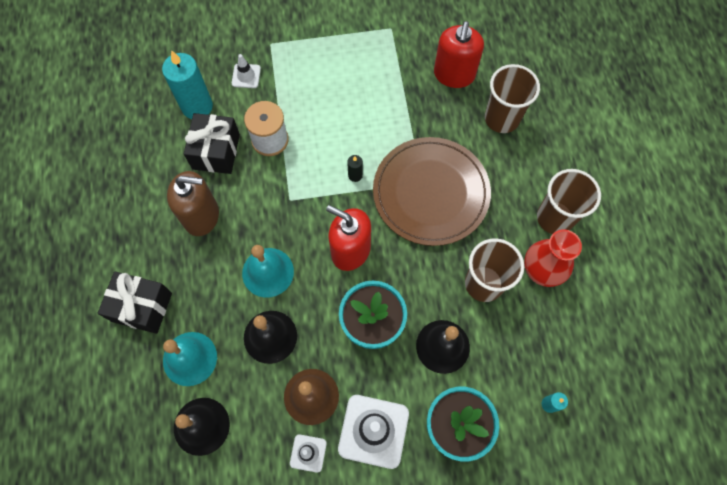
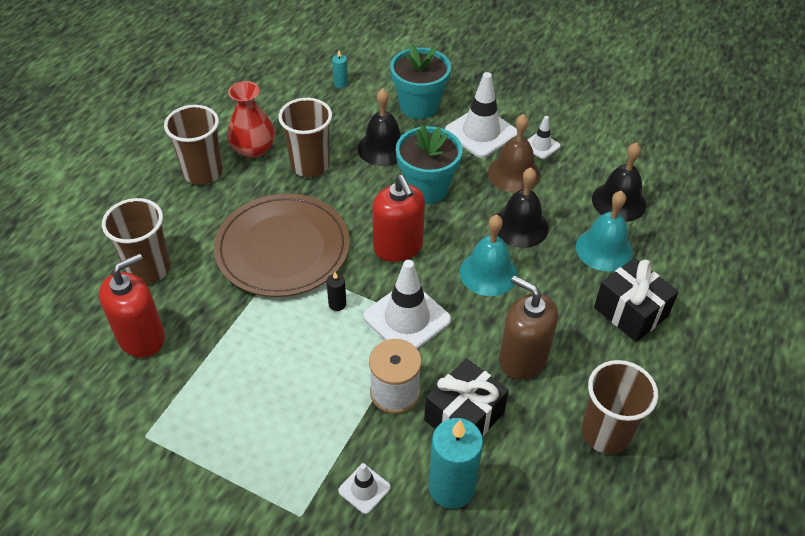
camera: 145 degrees left, 20 degrees down
none -> white traffic cone [363,260,451,349]
none -> brown cup [581,360,658,454]

